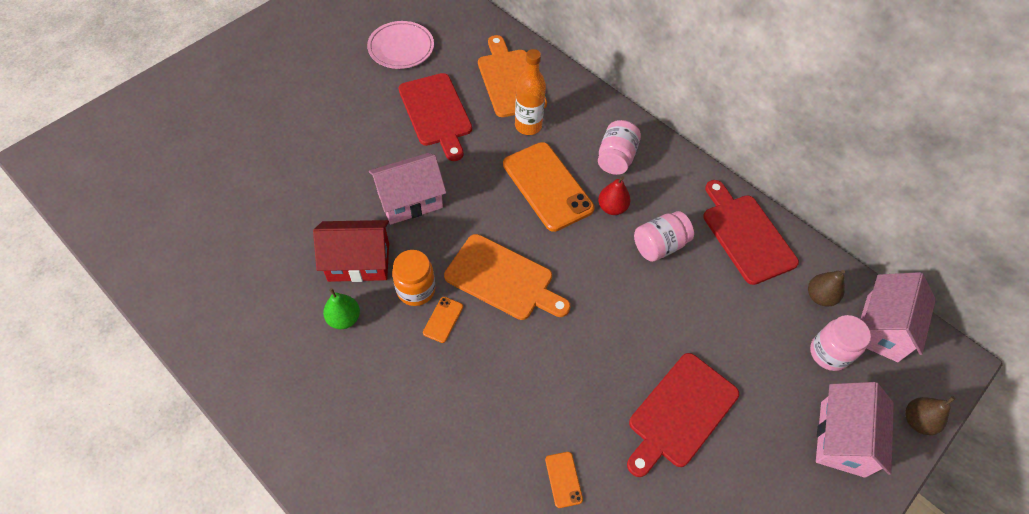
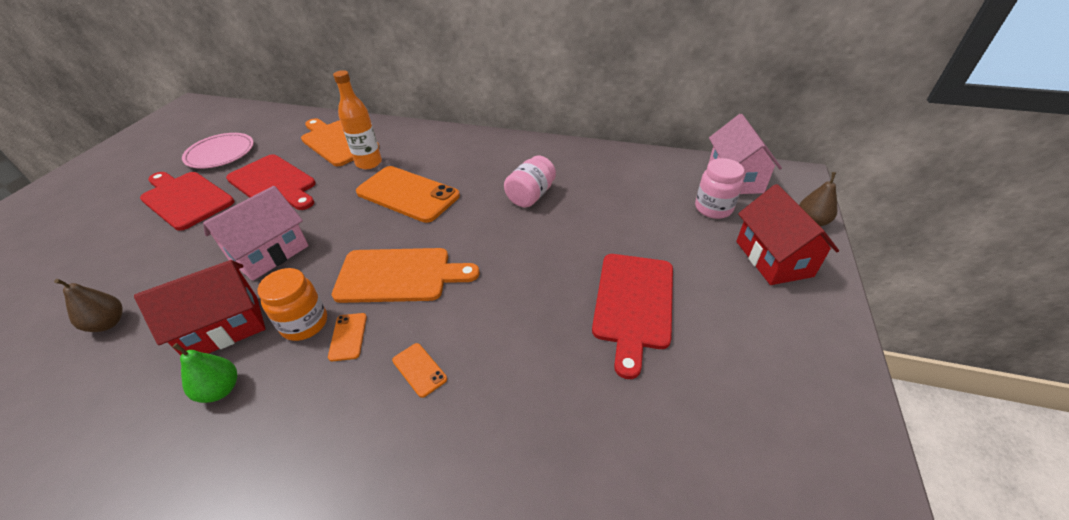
camera: 25 degrees left, 15 degrees down
orange phone [545,452,583,508] -> orange phone moved to [392,343,447,398]
pink jar [598,120,641,175] -> none
red pear [598,176,631,215] -> none
red cutting board [703,180,799,285] -> red cutting board moved to [140,172,234,231]
brown pear [808,270,845,307] -> brown pear moved to [54,279,123,332]
pink house [816,382,894,478] -> red house [736,184,839,285]

